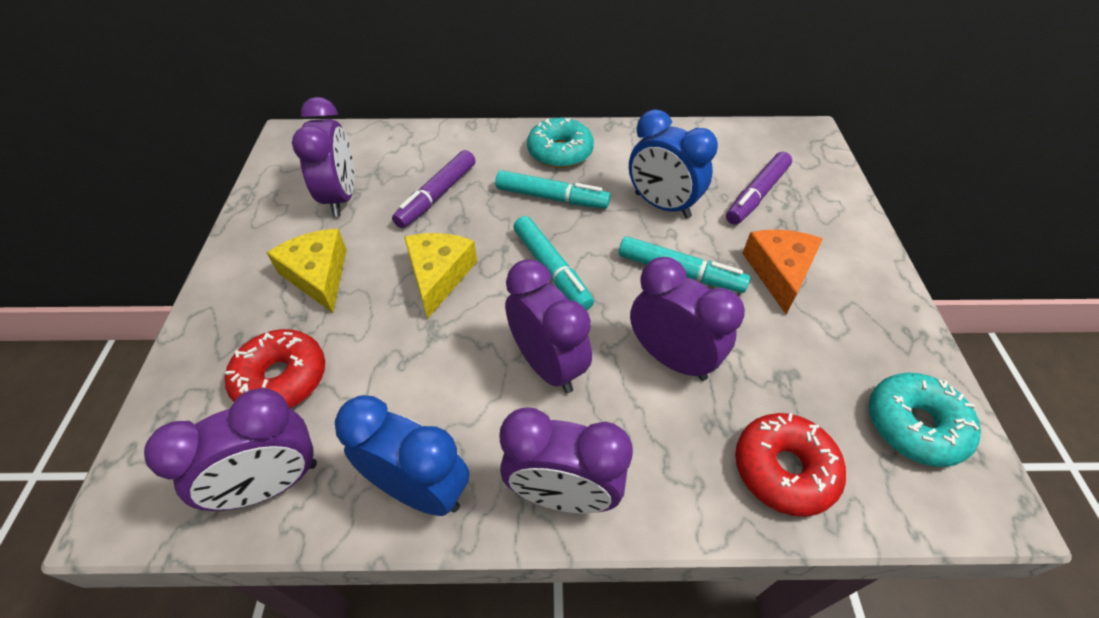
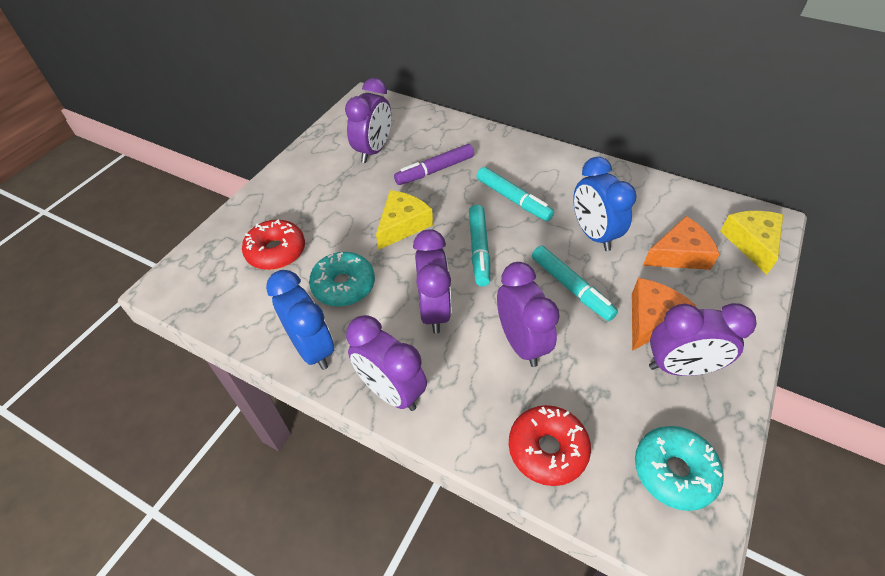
camera: 30 degrees right, 0 degrees up
purple clock [144,388,317,511] -> purple clock moved to [649,303,756,376]
yellow cheese [267,229,347,313] -> yellow cheese moved to [720,211,783,275]
turquoise donut [527,118,594,168] -> turquoise donut moved to [309,252,375,307]
purple marker [726,152,792,225] -> orange cheese [643,216,720,270]

